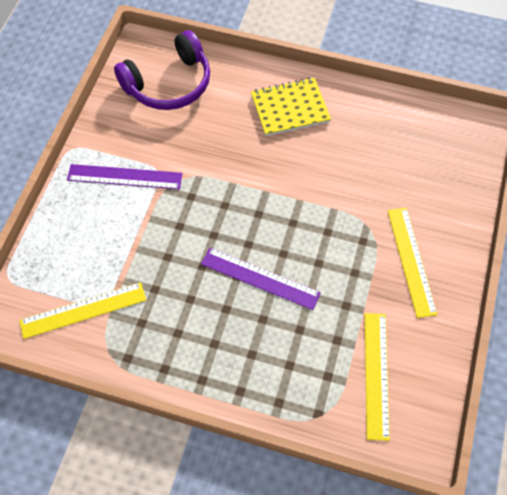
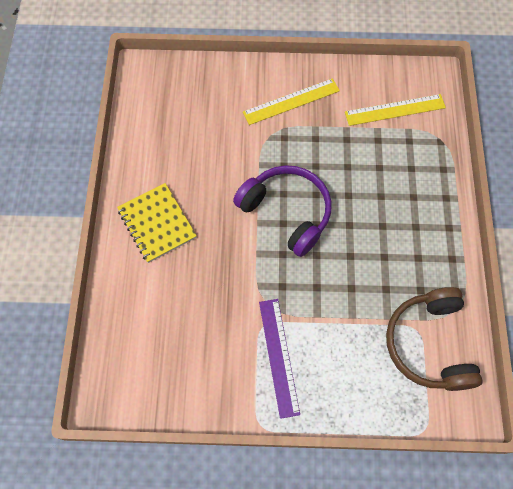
camera: 105 degrees left, 5 degrees up
yellow ruler [19,282,146,339] -> brown headphones [386,287,483,391]
purple headphones [114,30,210,110] -> purple headphones moved to [233,165,332,257]
purple ruler [201,248,321,310] -> none

